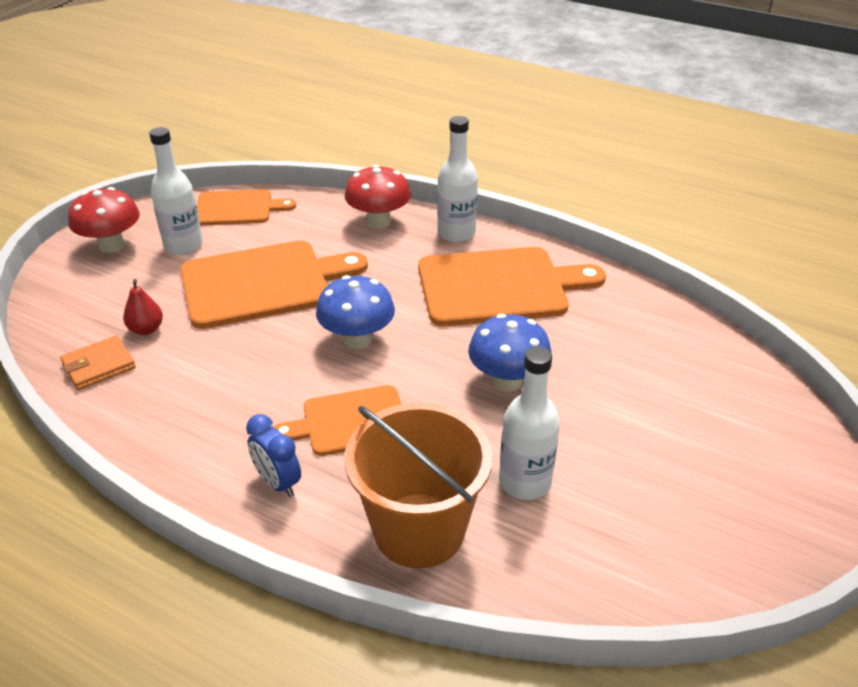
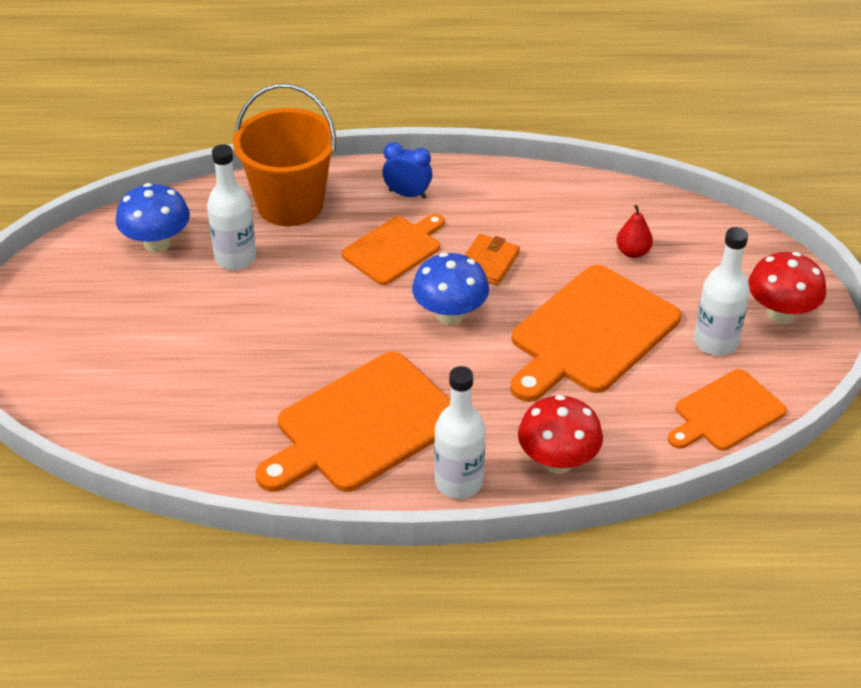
camera: 150 degrees right, 5 degrees up
orange wallet [60,335,136,390] -> orange wallet moved to [465,234,520,285]
blue mushroom [468,314,552,391] -> blue mushroom moved to [116,183,190,253]

